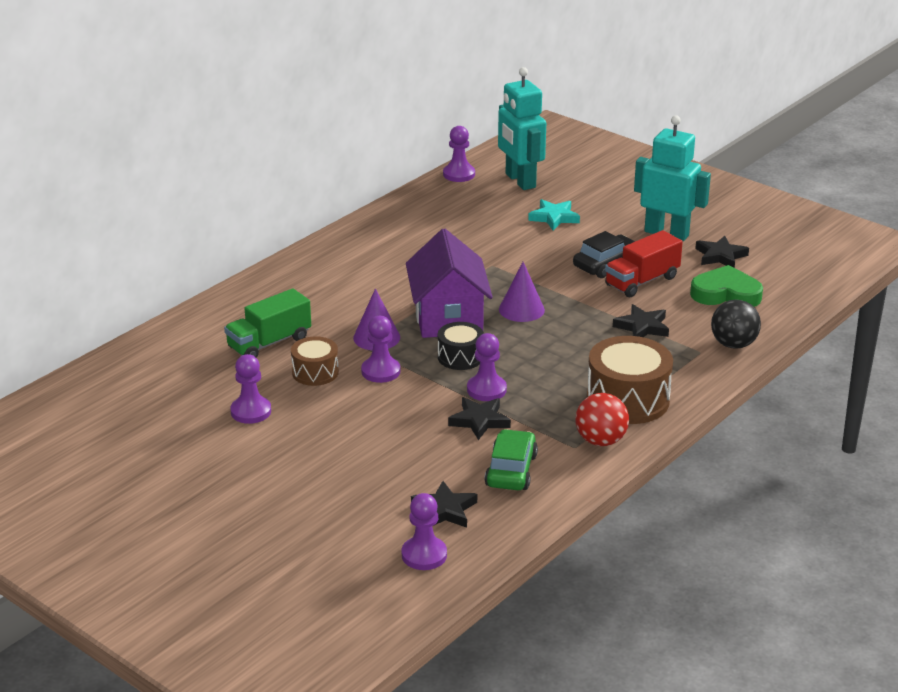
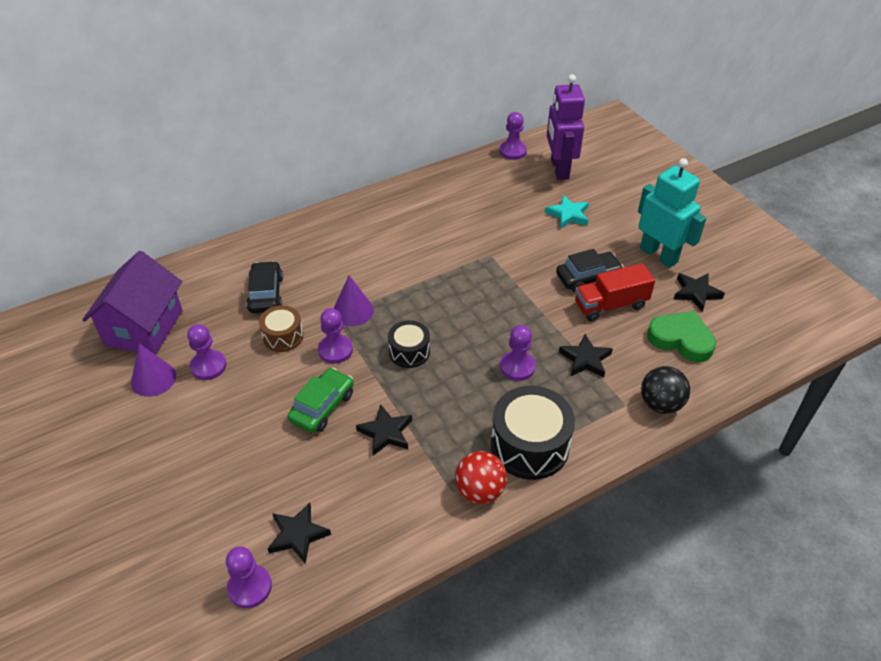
camera: 20 degrees right, 15 degrees up
green truck [224,288,311,358] -> black car [246,261,283,313]
purple house [406,229,493,338] -> purple house moved to [82,251,183,355]
purple pawn [467,333,507,401] -> purple pawn moved to [500,325,536,381]
green car [485,429,538,490] -> green car moved to [288,368,354,433]
turquoise robot [498,67,546,190] -> purple robot [547,74,585,180]
purple cone [499,262,545,322] -> purple cone moved to [131,344,176,397]
brown drum [587,336,673,424] -> black drum [491,386,575,480]

